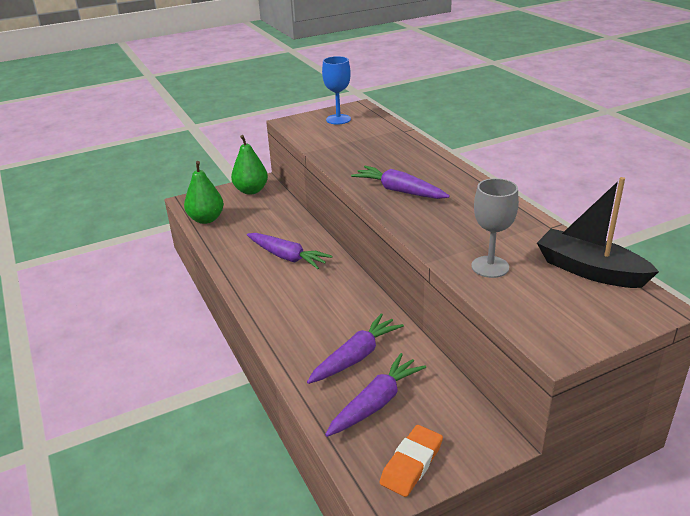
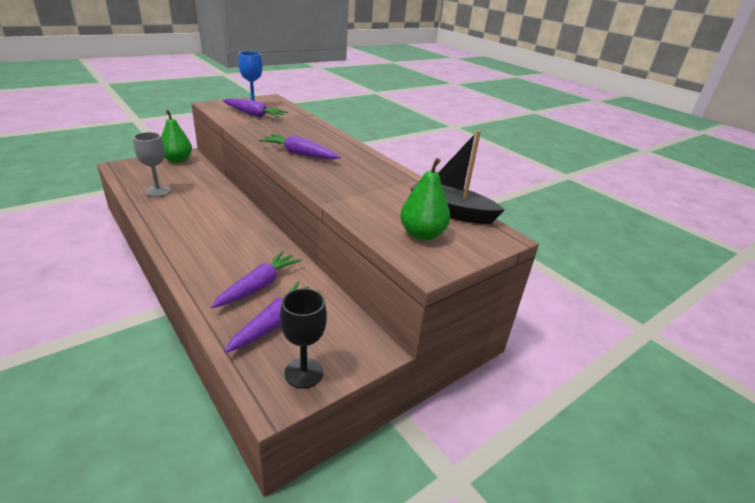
camera: 15 degrees left, 0 degrees up
green pear [184,161,224,224] -> green pear moved to [400,158,450,241]
purple carrot [247,233,332,269] -> purple carrot moved to [222,98,288,118]
orange eraser [380,425,443,497] -> black goblet [280,288,327,388]
grey goblet [472,178,519,278] -> grey goblet moved to [133,132,171,197]

